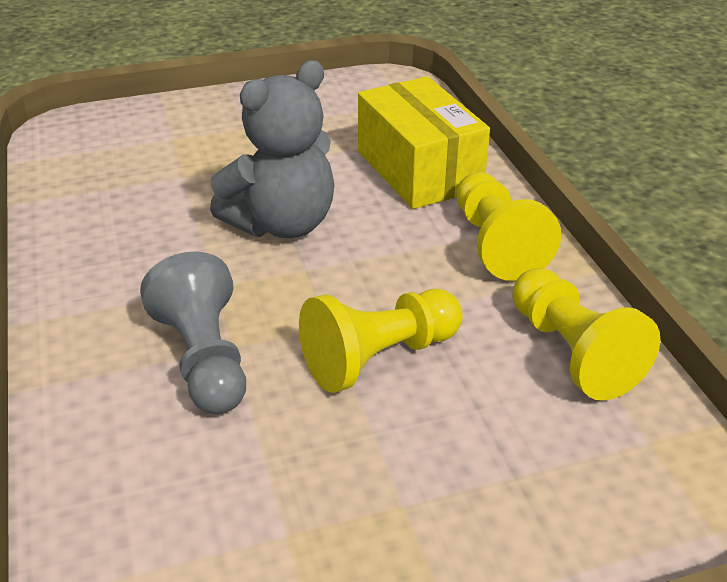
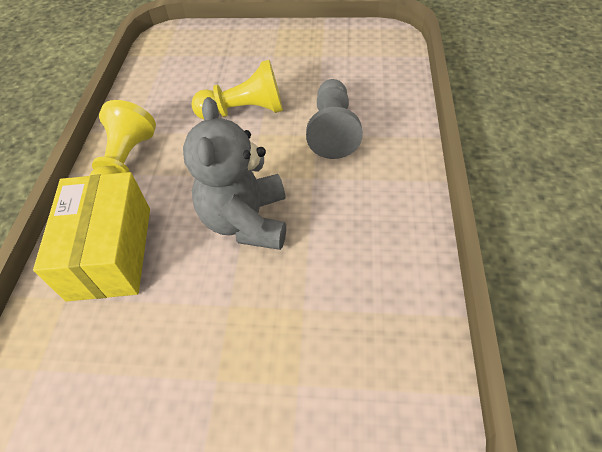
camera: 155 degrees left, 15 degrees up
grey teddy bear [210,60,334,238] -> grey teddy bear turned 75 degrees counterclockwise [183,97,286,250]
yellow pawn [513,268,660,401] -> none

